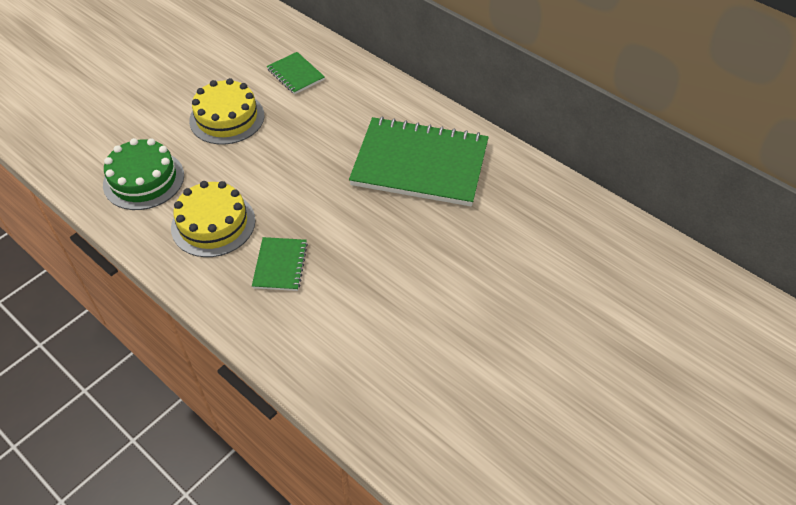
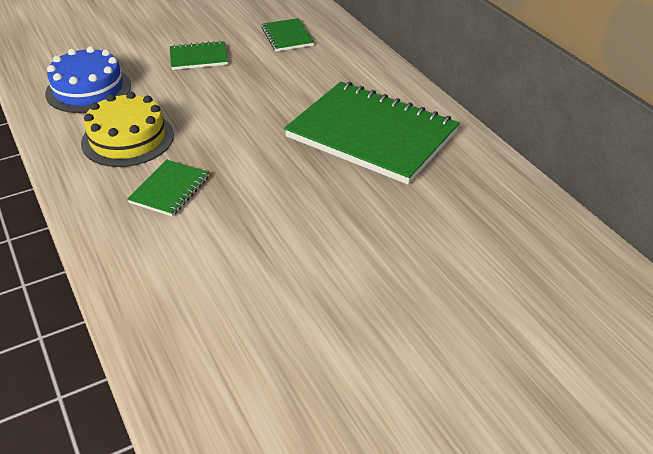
camera: 20 degrees right, 10 degrees down
green cake [103,138,184,210] -> blue cake [45,46,131,113]
yellow cake [189,78,265,145] -> green notebook [170,41,228,70]

